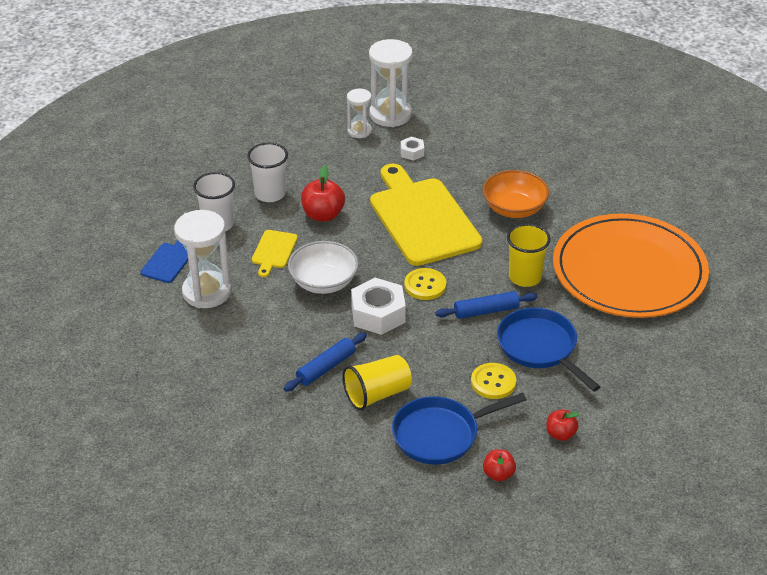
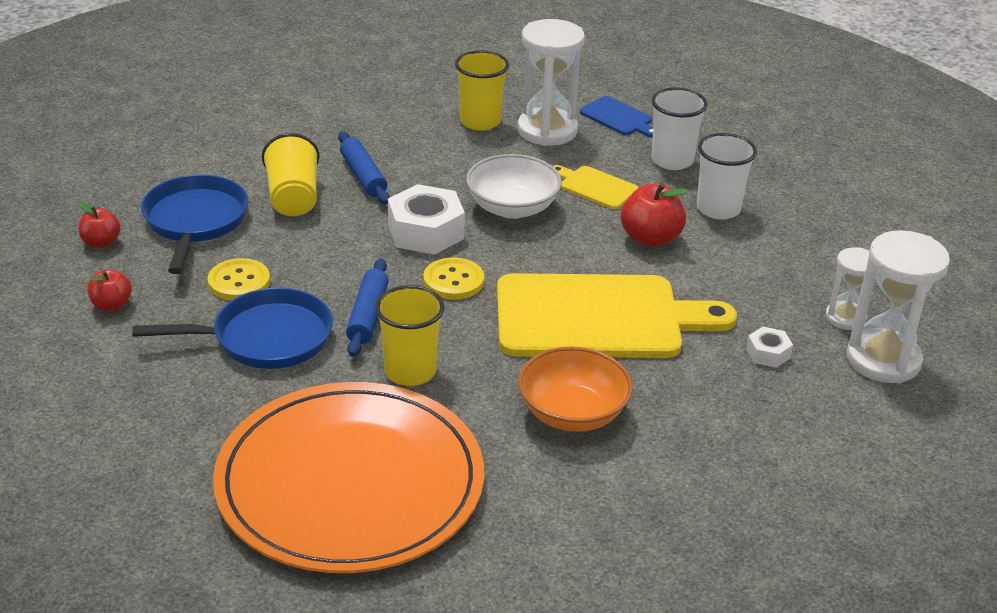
camera: 110 degrees right, 5 degrees down
none -> yellow cup [455,50,509,131]

